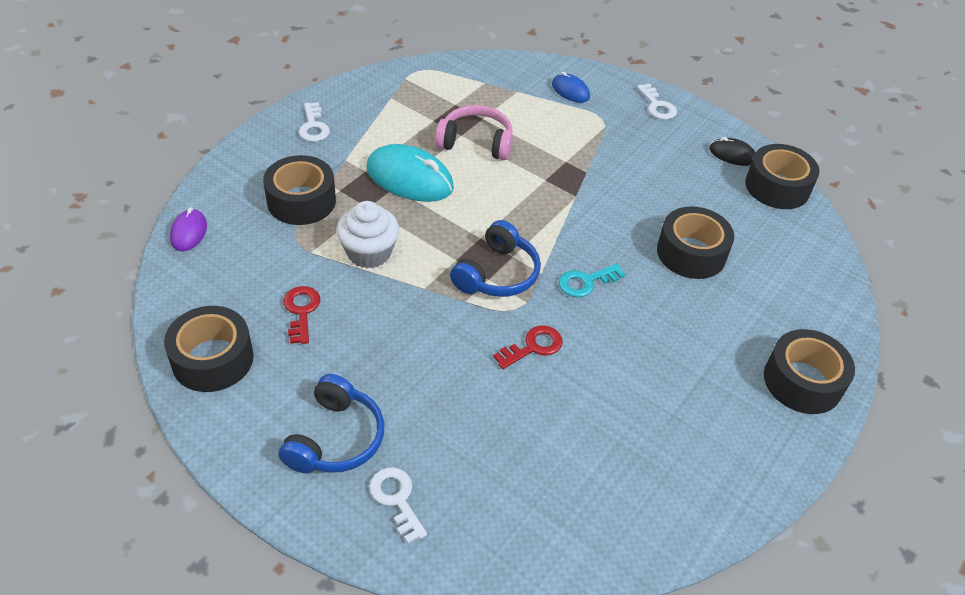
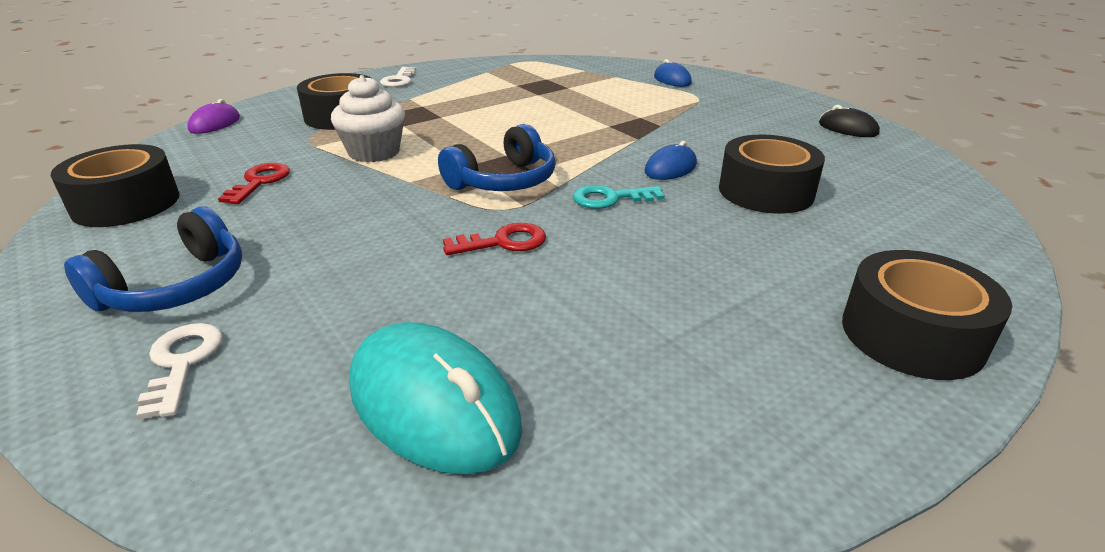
camera: 20 degrees right, 15 degrees down
turquoise mouse [367,144,454,202] -> turquoise mouse moved to [349,322,522,475]
pink headphones [435,105,513,160] -> none
white key [637,84,677,120] -> none
black tape [745,144,820,209] -> none
none -> blue mouse [645,141,697,180]

